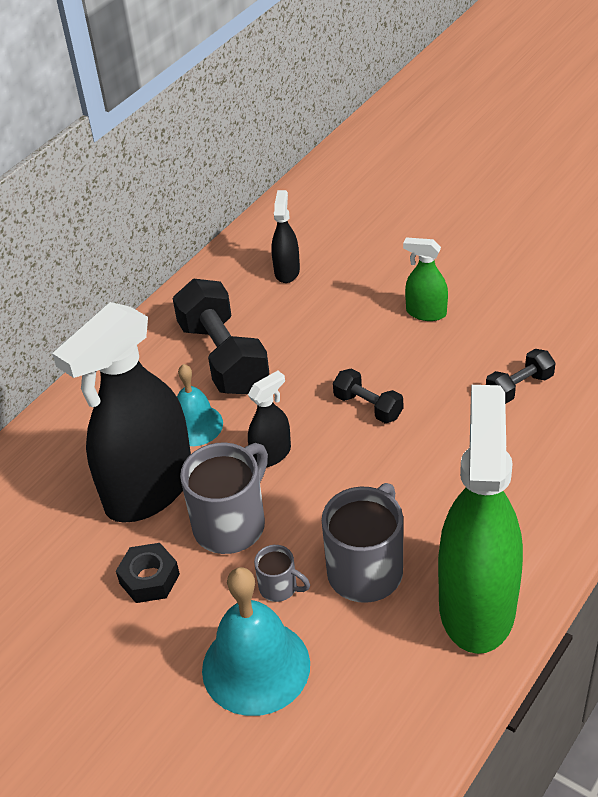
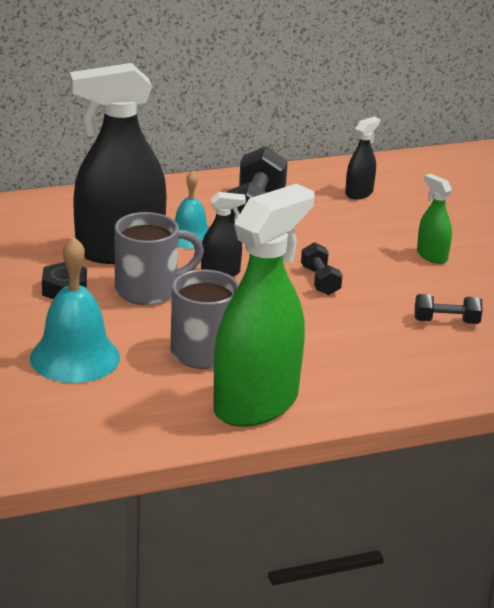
camera: 30 degrees right, 15 degrees down
grey mug [254,545,310,602] -> none

